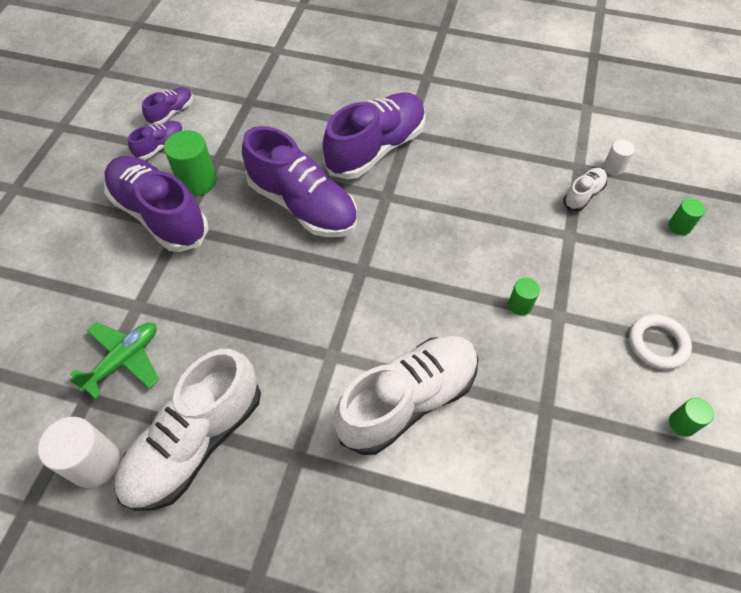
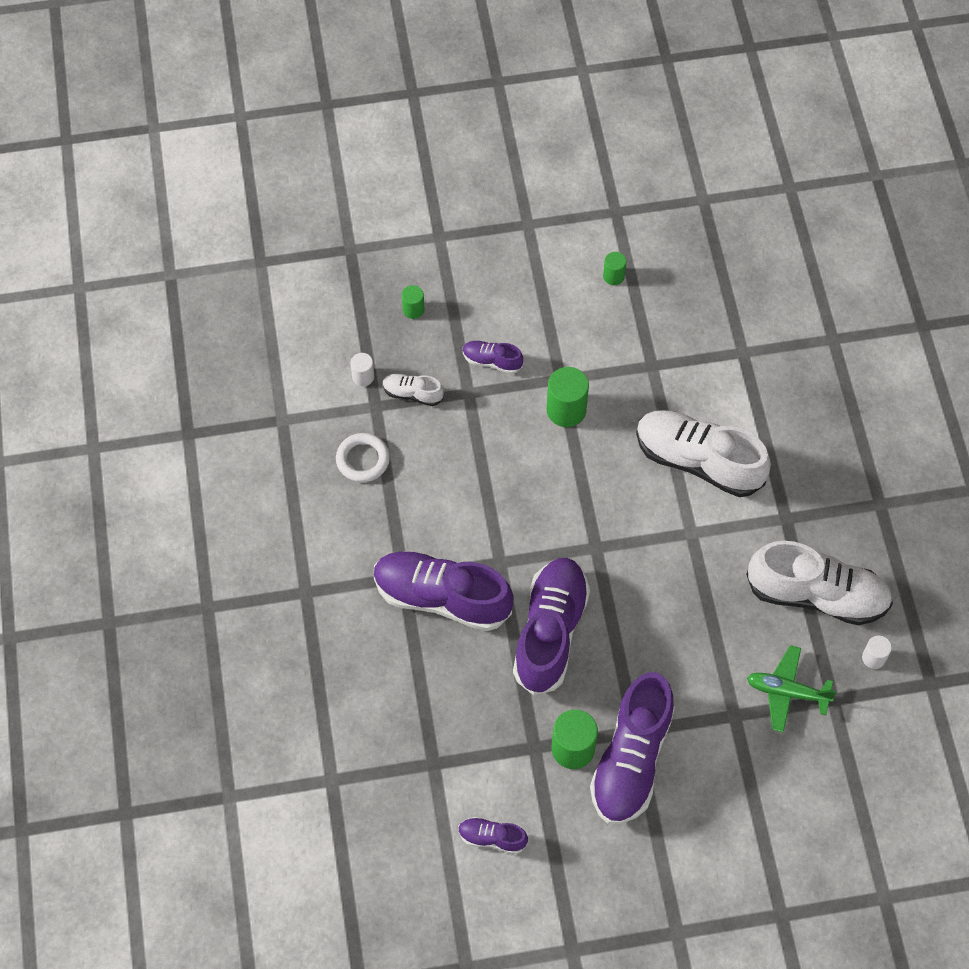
camera: 115 degrees left, 5 degrees up
white cylinder [38,417,120,488] -> white cylinder [862,636,892,669], size x0.56
purple shoe [128,121,184,160] -> purple shoe moved to [463,341,523,374]
green cylinder [508,278,540,315] -> green cylinder [546,367,589,427], size x1.78
white ring [629,314,692,370] -> white ring moved to [336,433,390,482]

